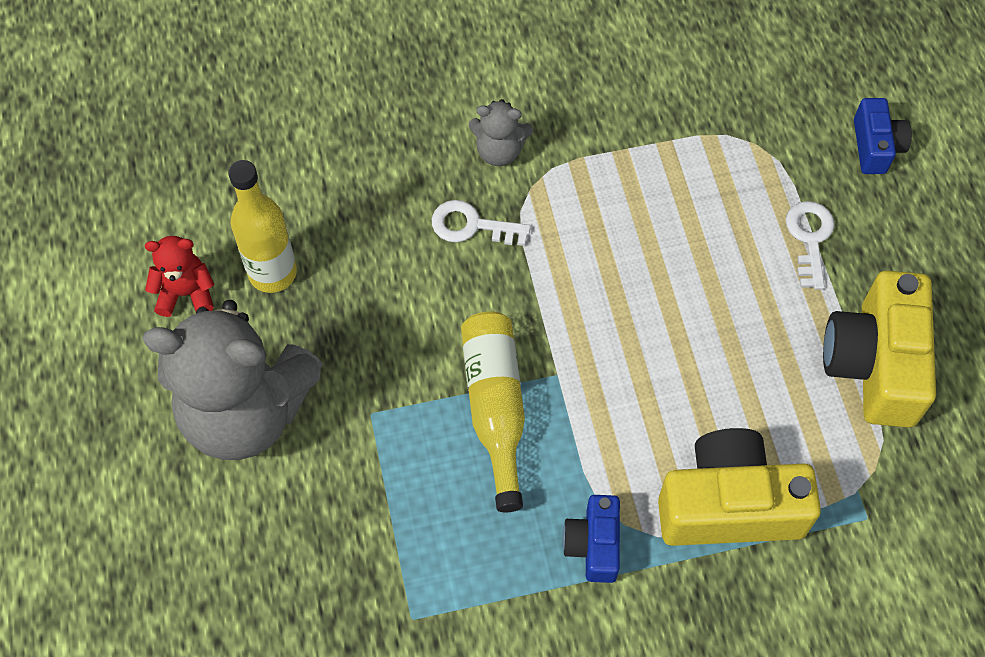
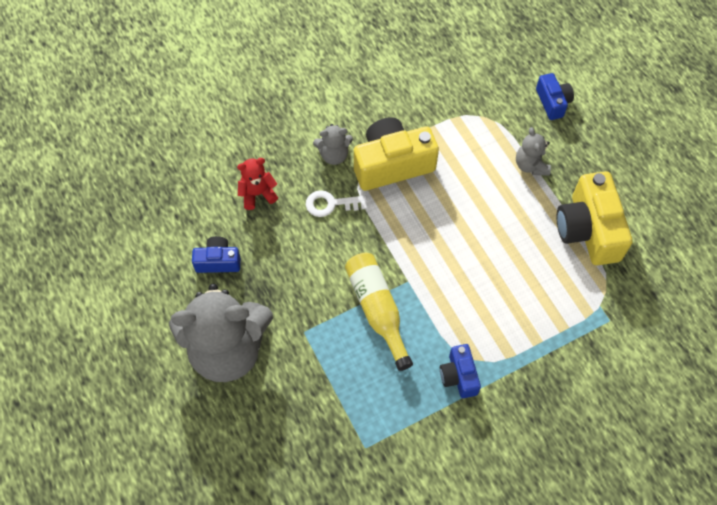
camera: 15 degrees left, 0 degrees up
red teddy bear [145,236,215,317] -> red teddy bear moved to [237,158,278,210]
yellow bottle [228,160,297,293] -> blue camera [192,236,241,273]
yellow camera [658,428,821,546] -> yellow camera moved to [354,117,439,191]
white key [786,201,835,290] -> grey teddy bear [516,127,551,176]

